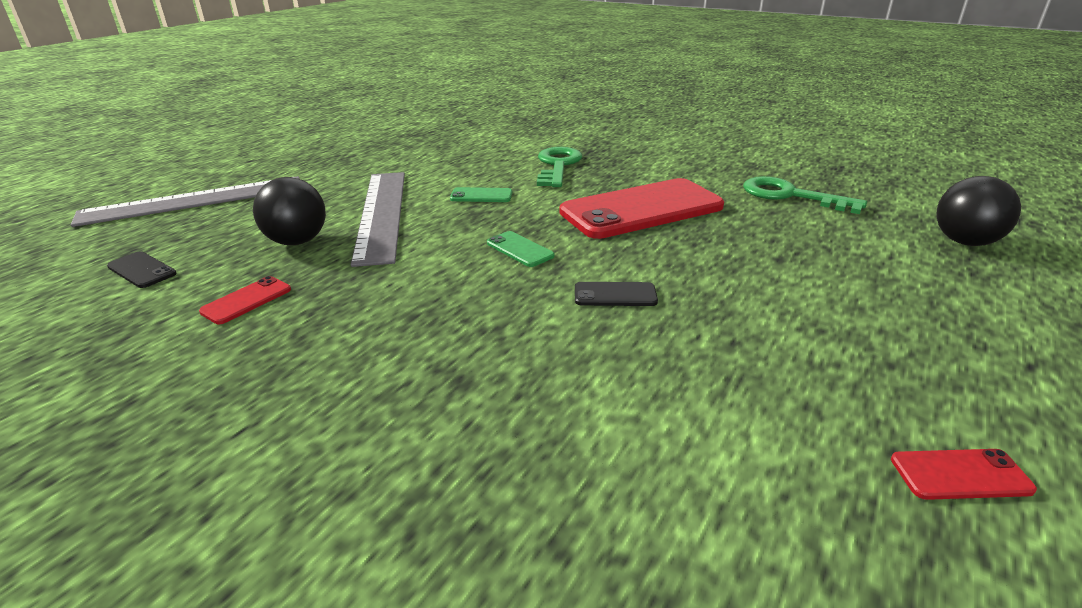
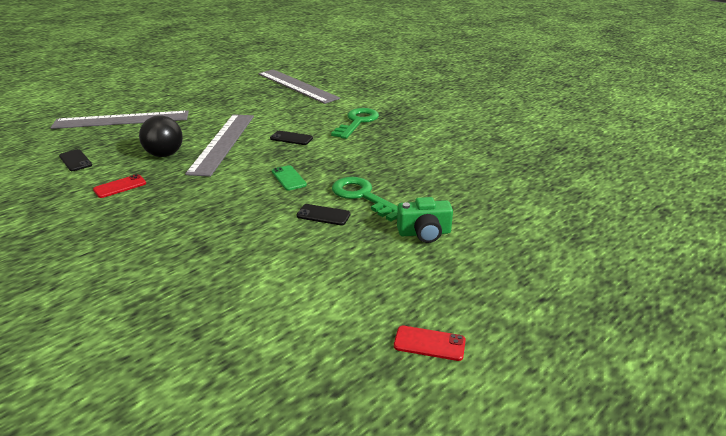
camera: 15 degrees right, 0 degrees up
green phone [450,187,512,202] -> black phone [270,131,313,145]
red phone [560,178,724,239] -> none
green key [743,176,867,214] -> green key moved to [332,177,398,221]
black ball [937,176,1021,246] -> none
none -> grey ruler [258,69,340,104]
none -> green camera [397,197,453,243]

